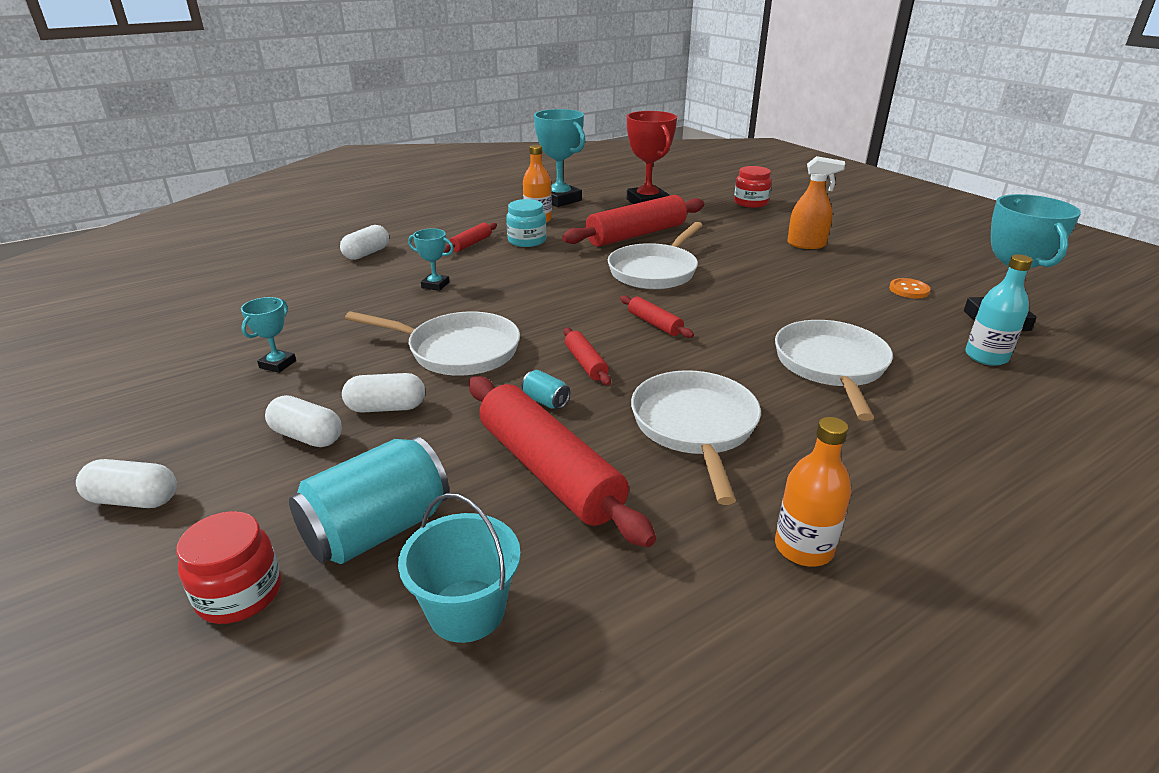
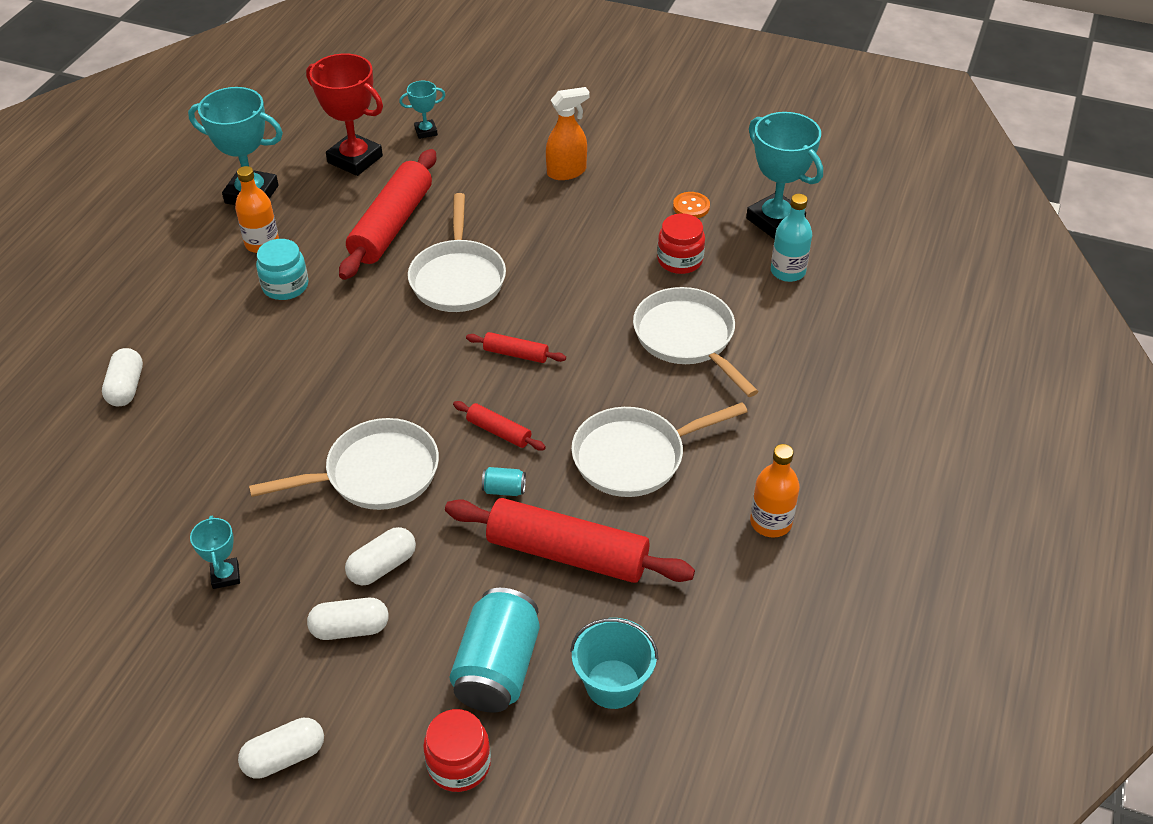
camera: 35 degrees left, 15 degrees up
turquoise trophy [408,229,454,291] -> turquoise trophy moved to [399,81,445,139]
red rolling pin [444,223,497,253] -> none
white pan [631,370,761,505] -> white pan turned 75 degrees counterclockwise [571,402,748,497]
red jar [734,166,772,208] -> red jar moved to [657,213,705,274]

